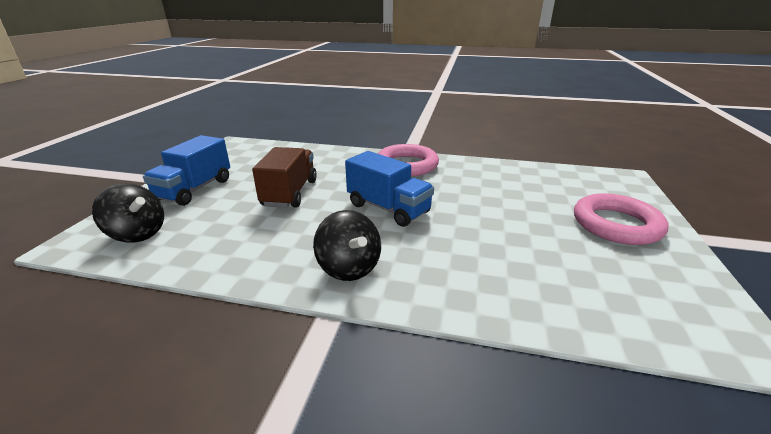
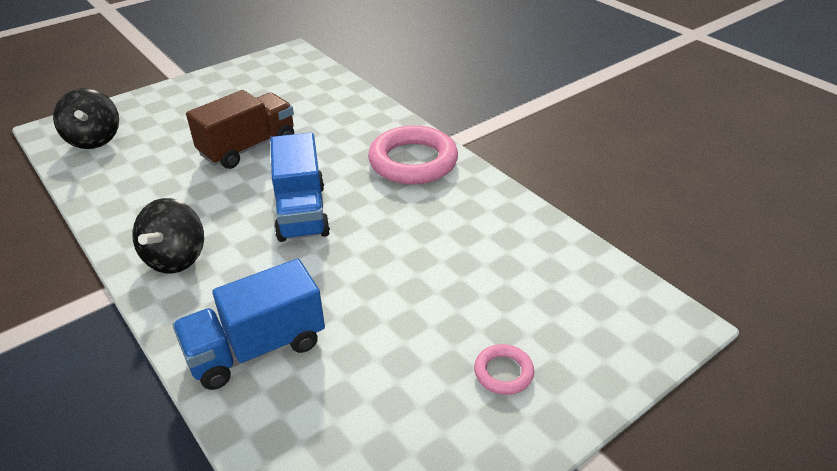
camera: 40 degrees right, 10 degrees up
blue truck [143,135,230,206] -> blue truck moved to [172,259,325,390]
pink ring [574,193,669,245] -> pink ring [474,344,534,395], size x0.47

